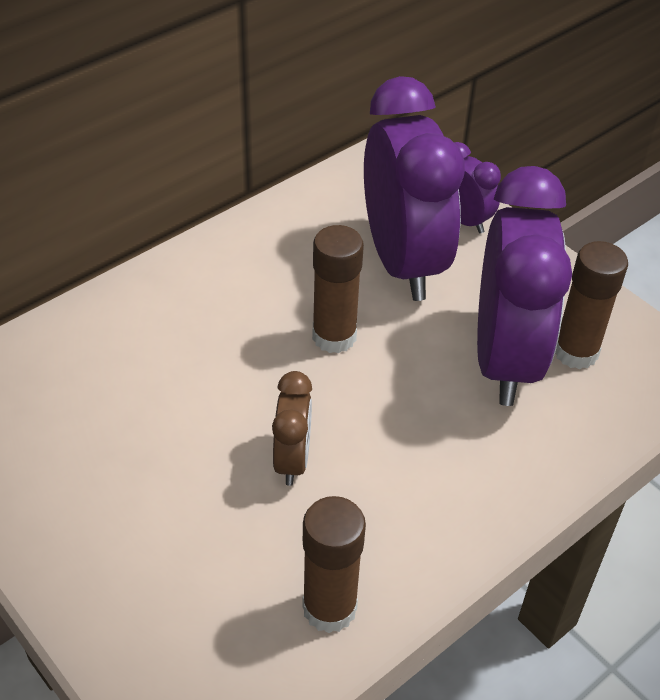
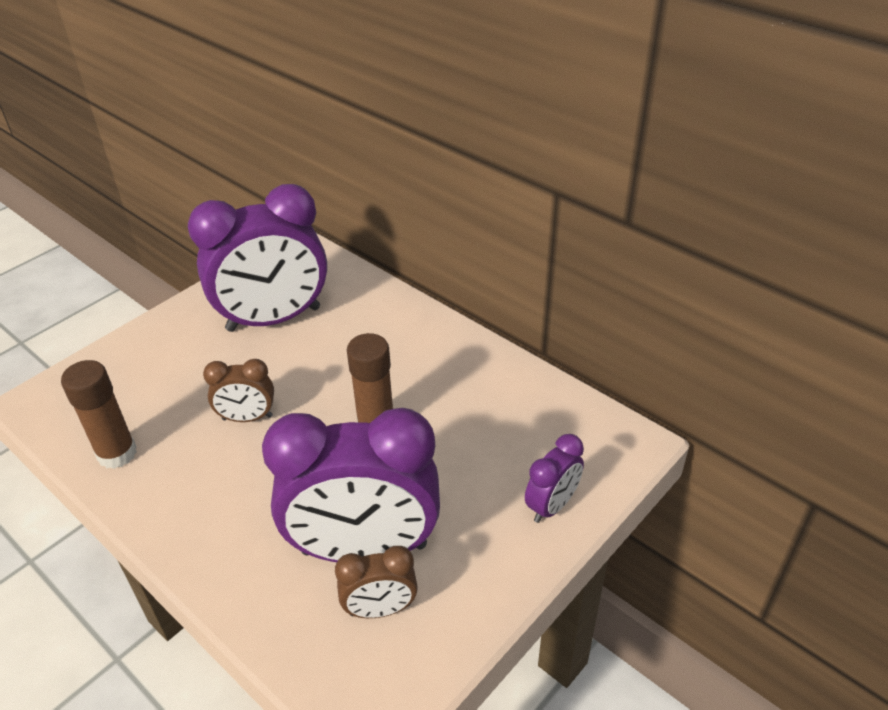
camera: 85 degrees right, 5 degrees down
purple clock [364,76,465,301] -> purple clock moved to [188,184,327,332]
brown glue stick [555,241,628,369] -> brown clock [335,546,418,618]

